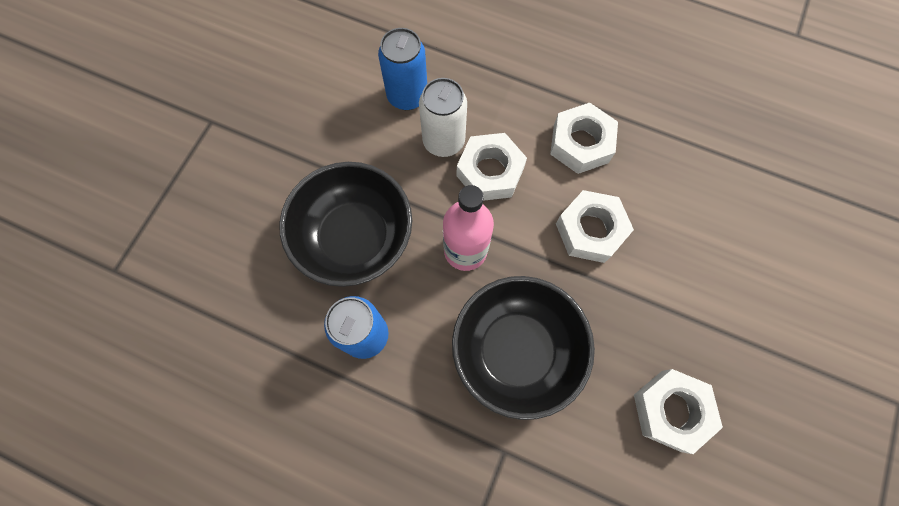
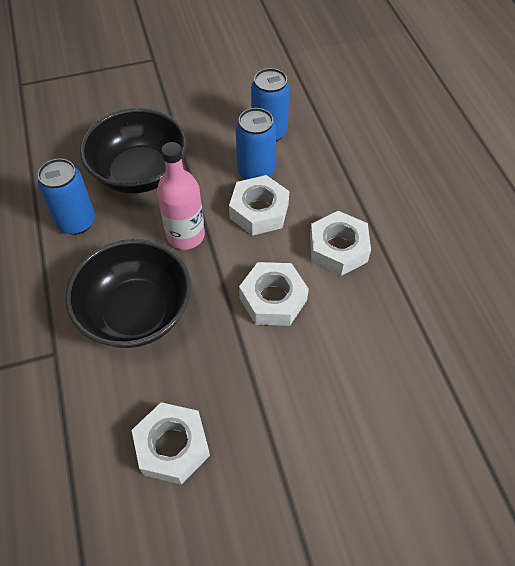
camera: 50 degrees right, 15 degrees down
white can [419,78,467,157] -> blue can [236,108,276,180]

